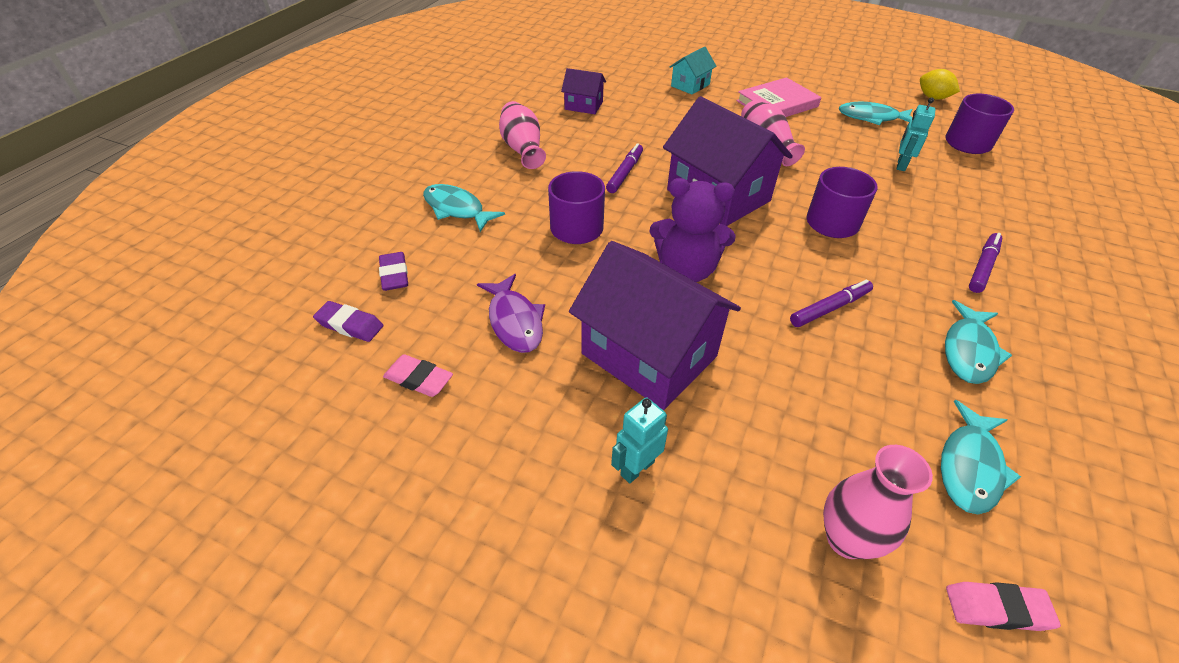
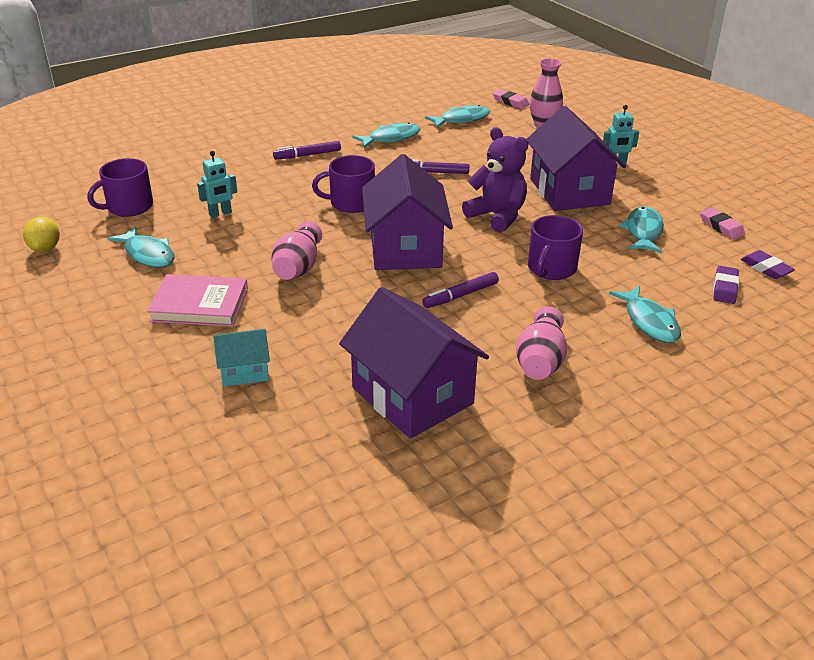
camera: 145 degrees left, 10 degrees down
purple fish [477,274,545,353] -> turquoise fish [619,207,664,253]
purple house [561,68,606,114] -> purple house [339,287,489,439], size x2.04

